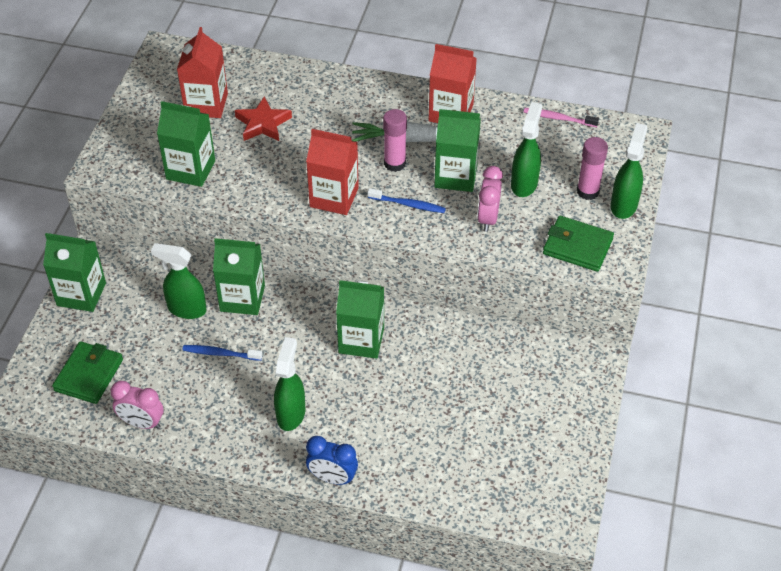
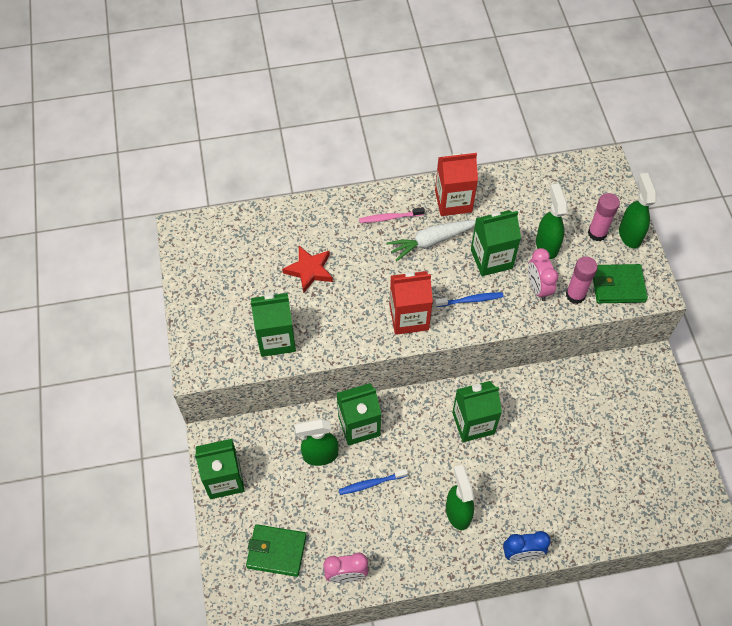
camera: 25 degrees left, 10 degrees up
green wallet [52,341,123,404] -> green wallet turned 75 degrees counterclockwise [246,524,306,577]
red carton [177,27,228,118] -> none
pink glue stick [383,109,407,172] -> pink glue stick moved to [566,257,598,304]
pink toothbrush [524,108,599,127] -> pink toothbrush moved to [359,207,425,223]

